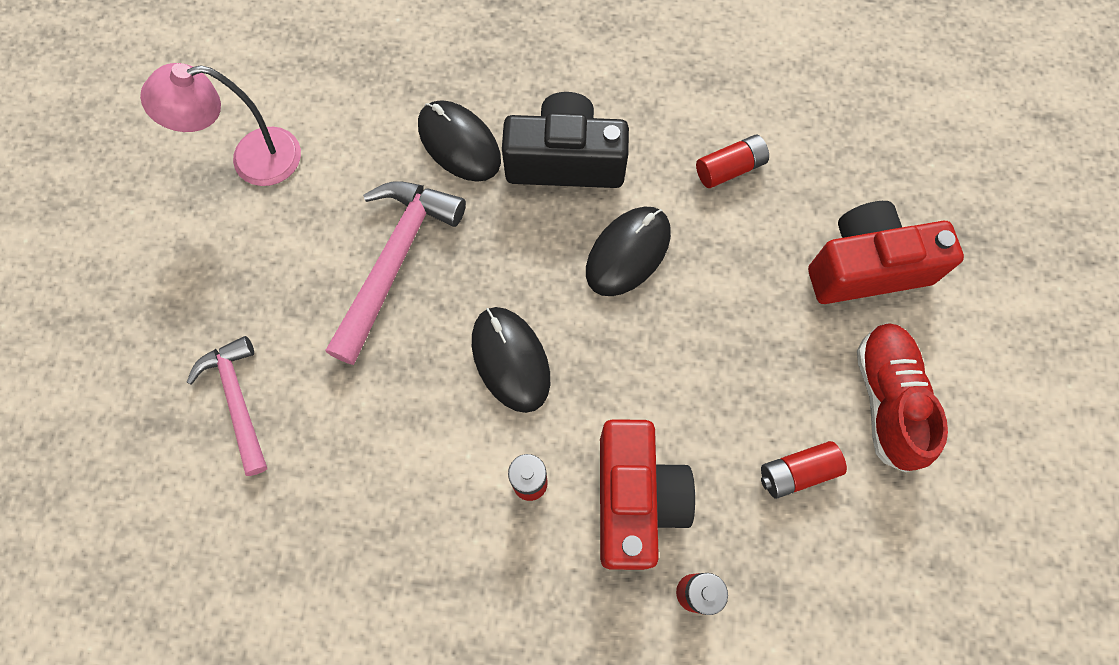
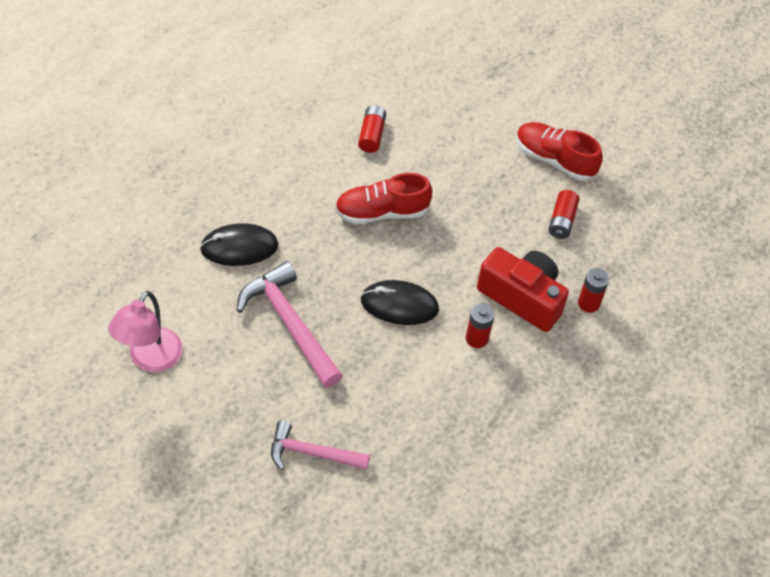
camera: 60 degrees left, 15 degrees down
black camera [502,92,629,188] -> none
black mouse [586,206,671,296] -> red shoe [335,173,432,224]
red camera [808,201,964,304] -> none

